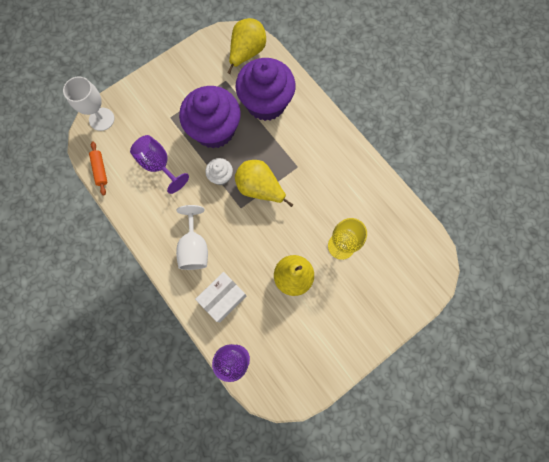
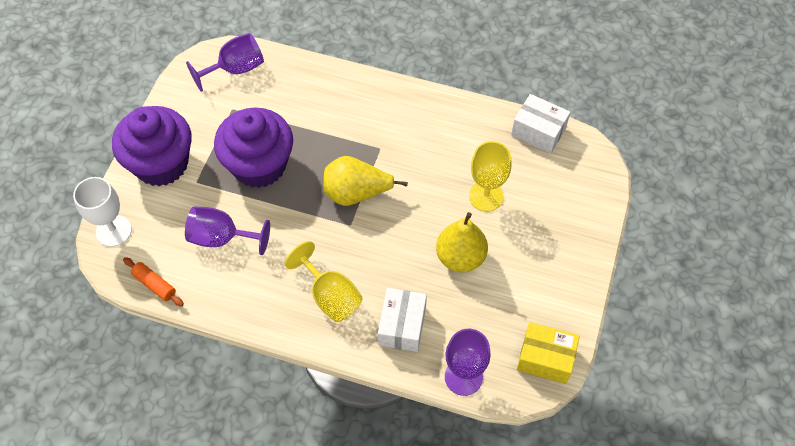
camera: 35 degrees left, 15 degrees down
white goblet [176,205,208,270] -> yellow goblet [285,241,363,322]
white cupcake [206,158,233,185] -> none
yellow pear [227,18,266,74] -> purple goblet [186,33,264,92]
purple cupcake [235,58,296,121] -> purple cupcake moved to [112,106,192,186]
none -> white box [511,94,570,154]
none -> yellow box [517,322,580,384]

